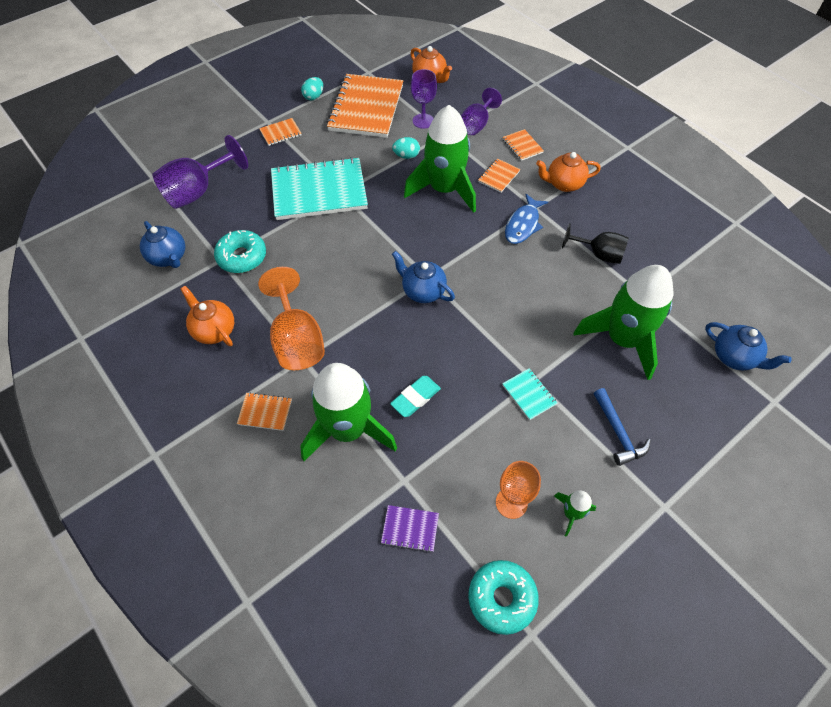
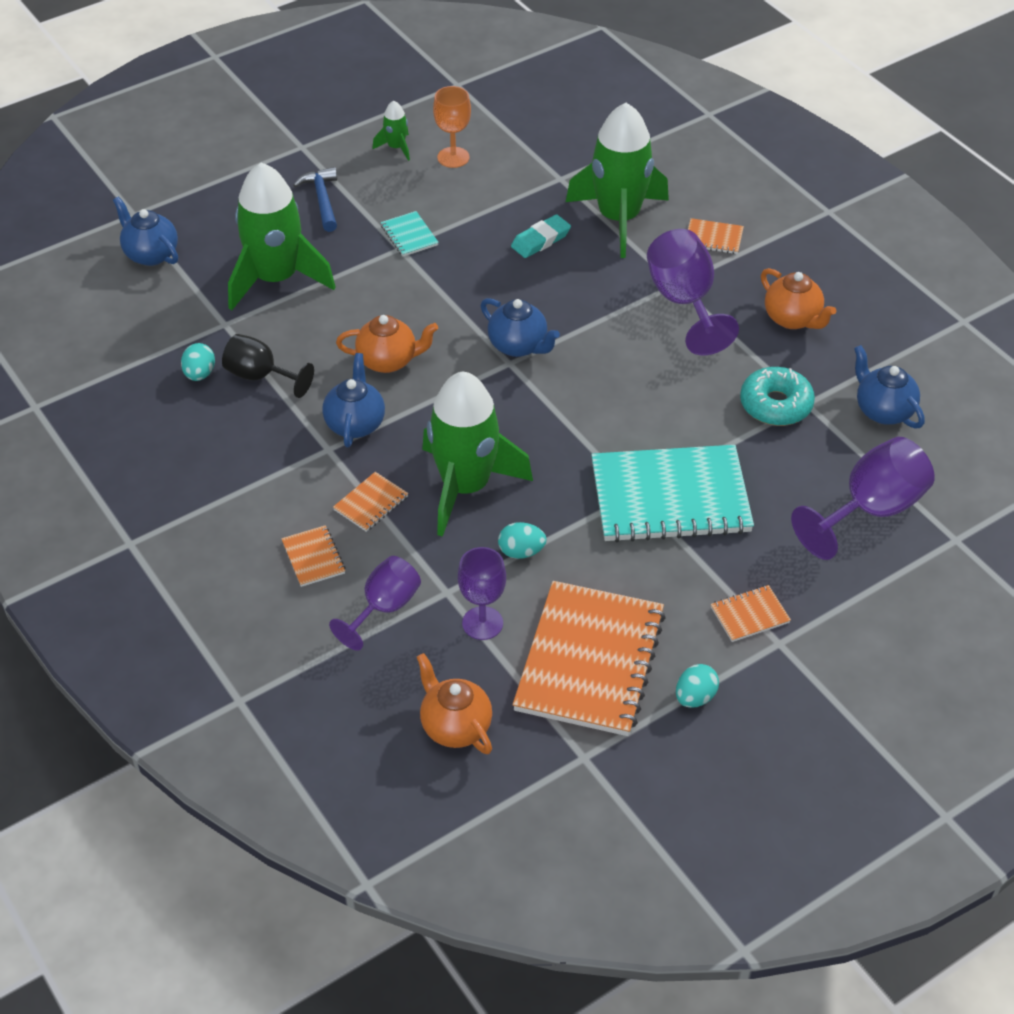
camera: 175 degrees left, 10 degrees down
orange goblet [258,267,325,370] -> purple goblet [647,229,739,355]
purple notebook [381,505,439,553] -> none
turquoise donut [468,560,539,635] -> none
blue fish [505,194,548,244] -> blue teapot [322,353,385,447]
orange teapot [536,152,601,192] -> orange teapot moved to [336,315,438,373]
none -> turquoise egg [181,343,215,381]

